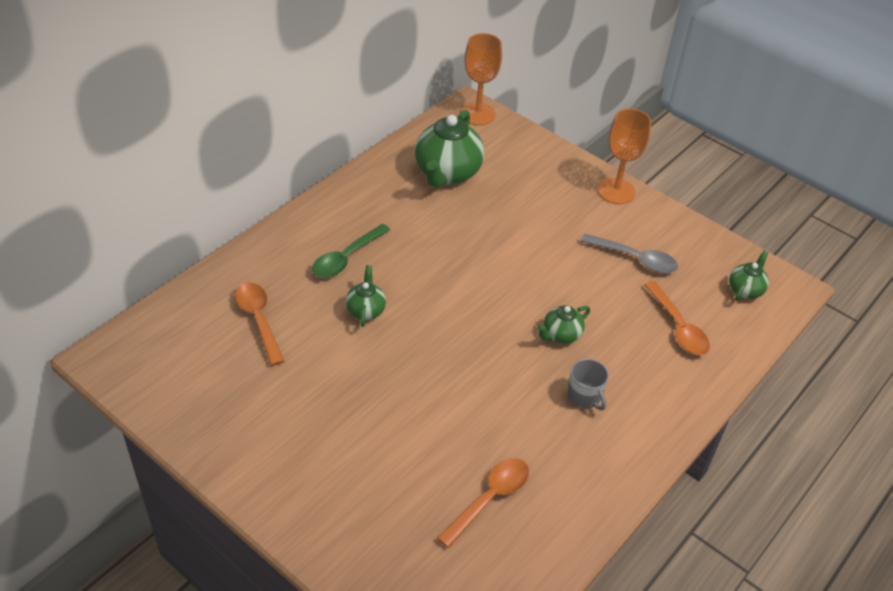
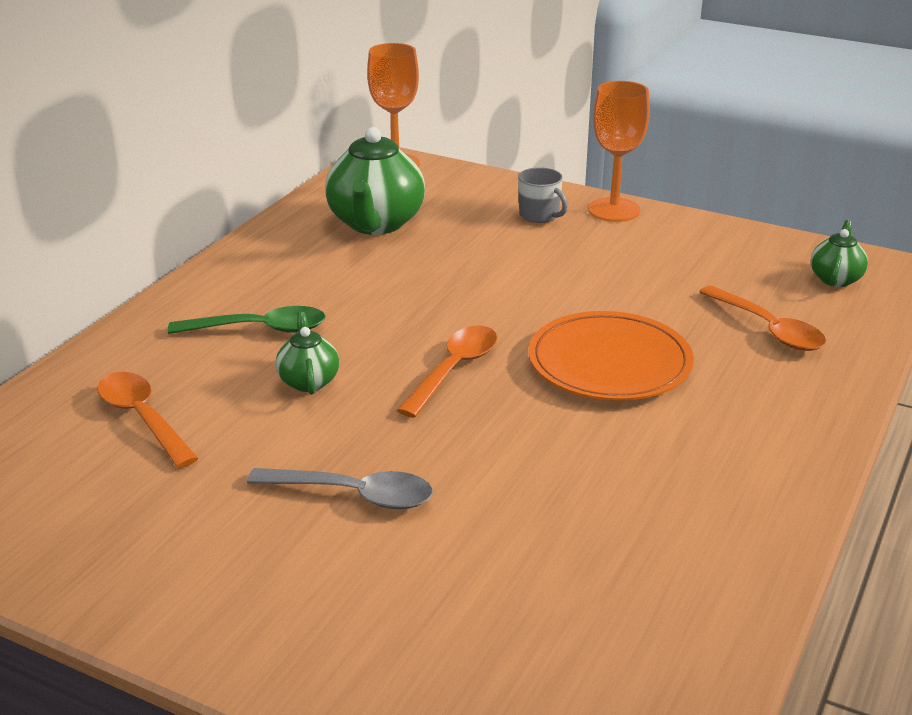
camera: 10 degrees left, 15 degrees down
green spoon [312,224,390,278] -> green spoon turned 120 degrees counterclockwise [168,306,326,334]
orange spoon [437,458,529,548] -> orange spoon moved to [397,325,497,418]
green teapot [537,305,590,344] -> orange plate [529,311,694,401]
grey mug [568,359,609,410] -> grey mug moved to [518,167,568,223]
grey spoon [581,233,678,273] -> grey spoon moved to [247,468,433,509]

